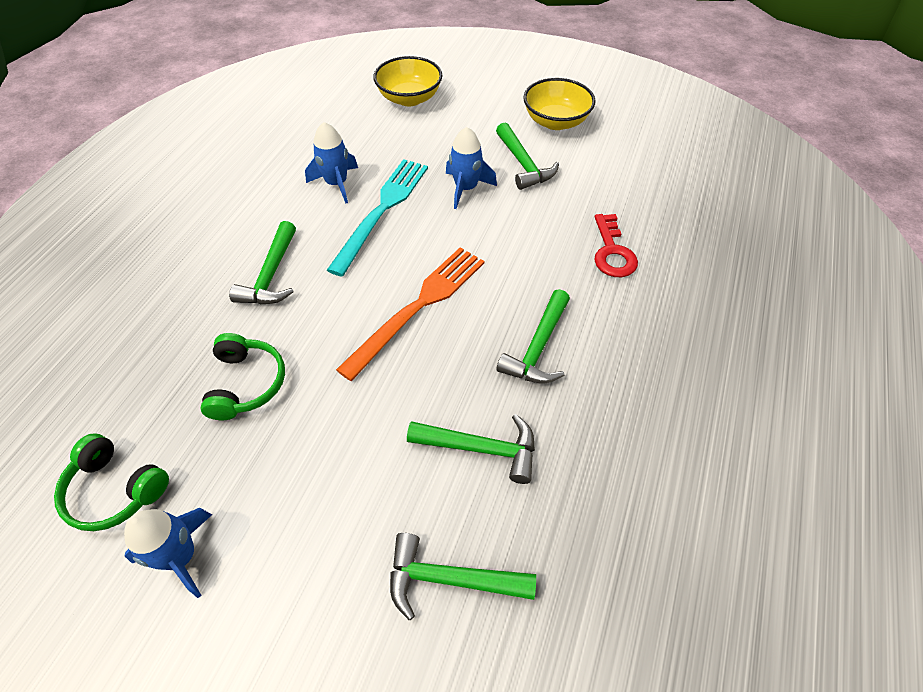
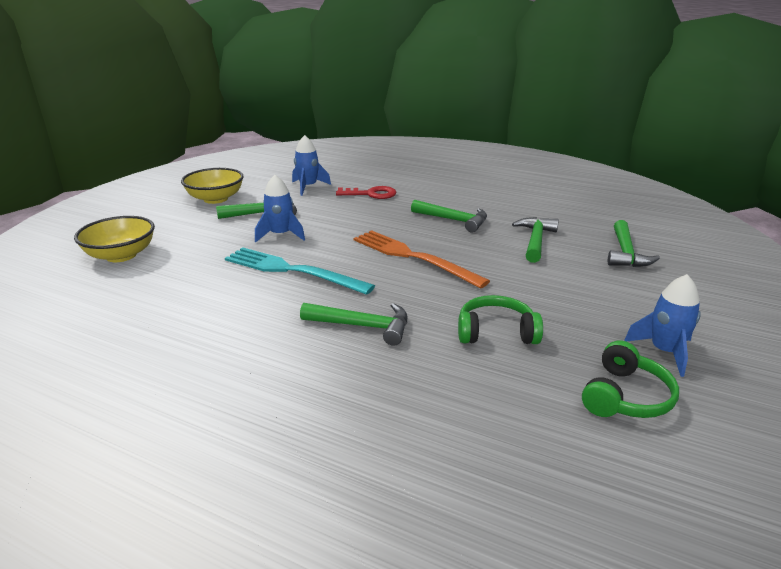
camera: 85 degrees left, 25 degrees down
blue rocket [305,122,358,203] -> blue rocket moved to [292,135,331,196]

